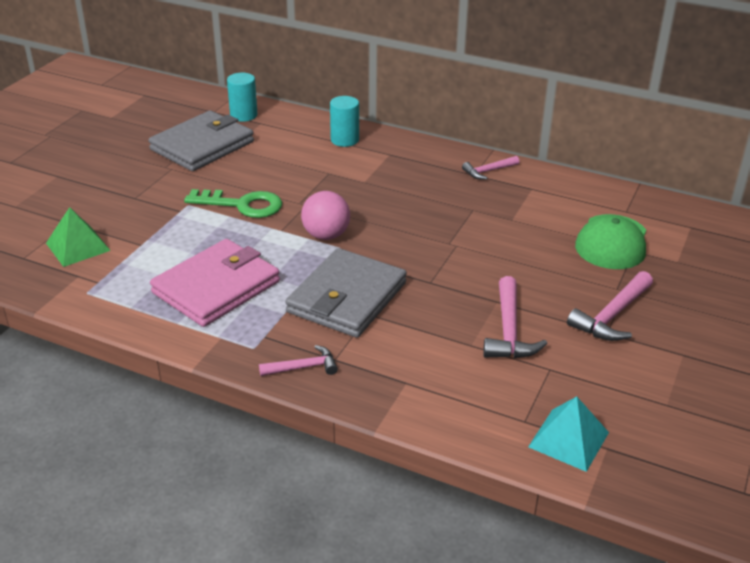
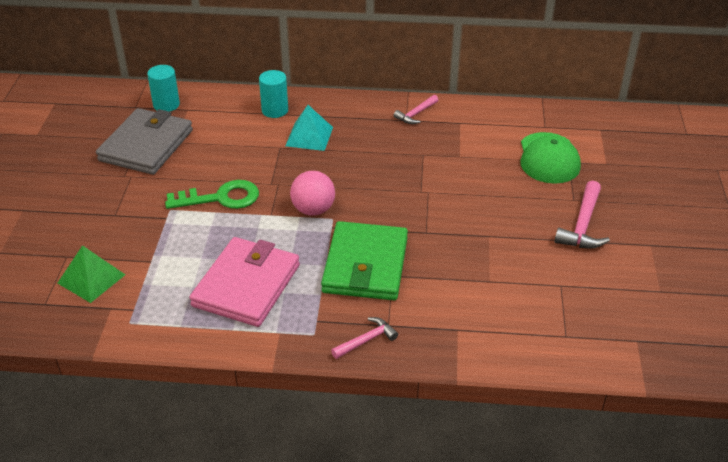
camera: 20 degrees left, 5 degrees up
grey wallet [285,248,407,338] -> green wallet [321,221,408,300]
pink hammer [483,276,547,358] -> none
turquoise pyramid [528,396,609,472] -> turquoise pyramid moved to [285,105,333,151]

